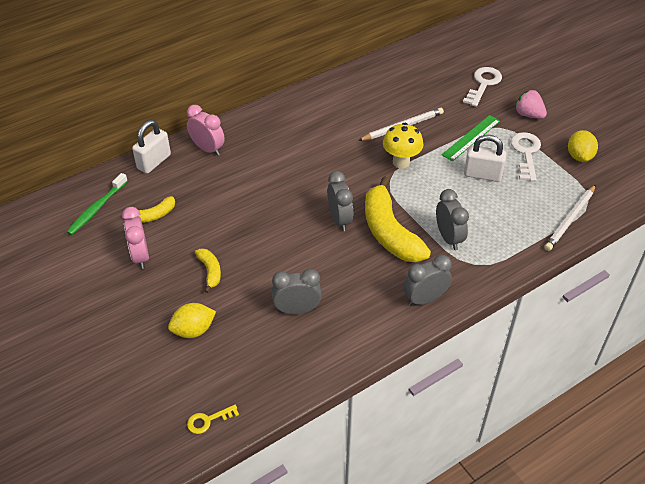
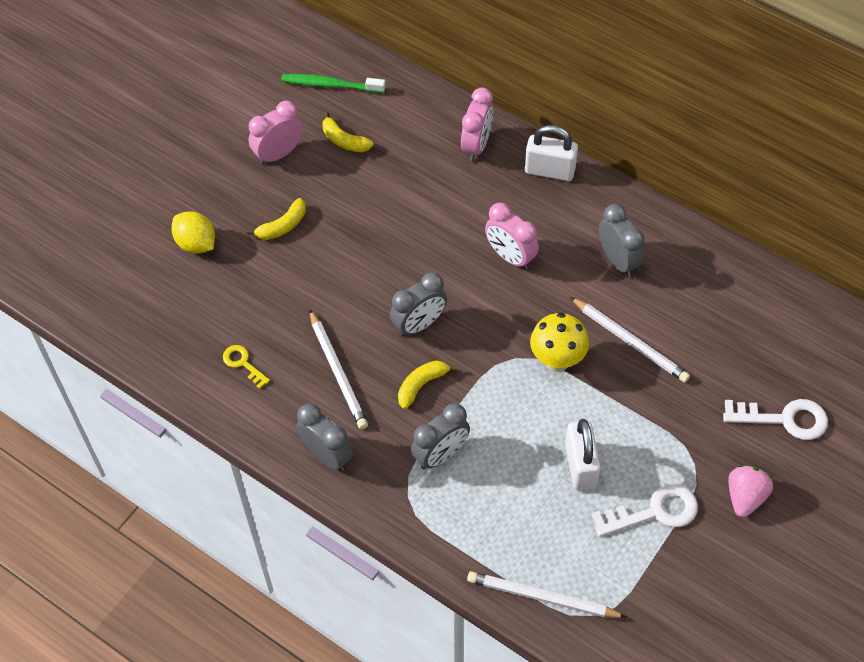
camera: 70 degrees right, 10 degrees up
white padlock [132,120,171,174] -> white padlock moved to [525,125,578,181]
yellow key [187,405,239,434] -> yellow key moved to [223,345,270,389]
grey clock [272,269,322,314] -> grey clock moved to [599,204,645,277]
yellow banana [365,176,431,262] -> yellow banana [398,360,458,409], size x0.47
green ruler [442,115,500,161] -> none
yellow lemon [568,130,598,162] -> none
none -> white pencil [309,309,368,429]
none -> pink clock [485,203,539,270]

